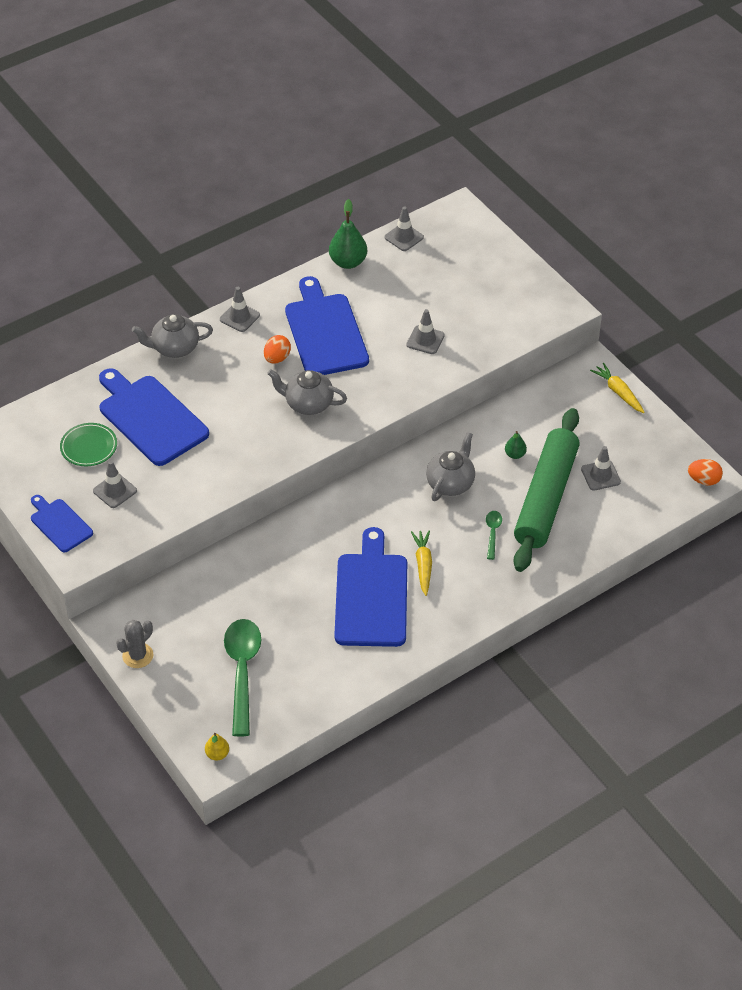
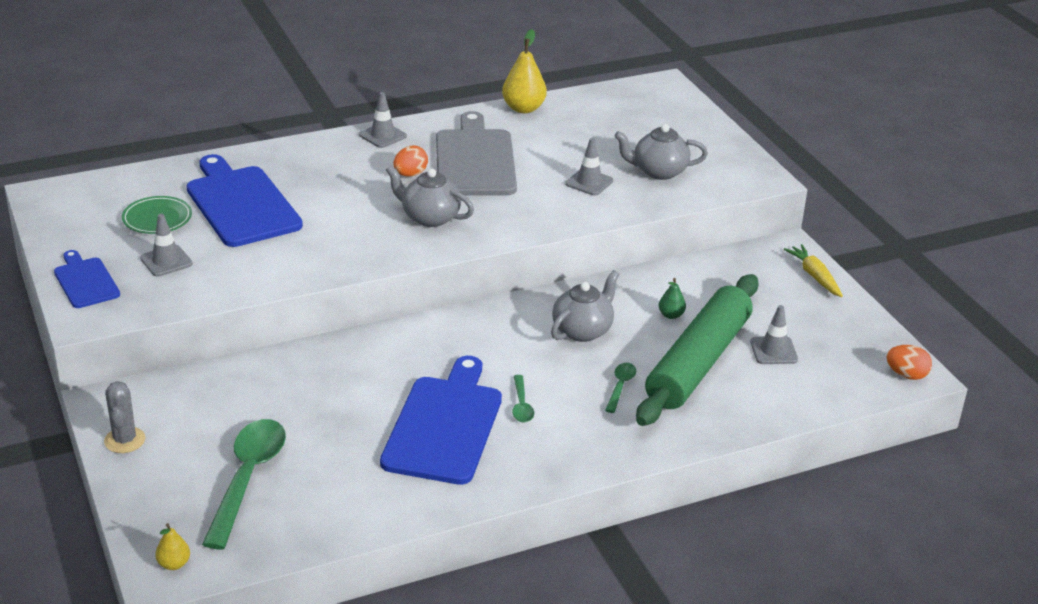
camera: 10 degrees right, 15 degrees down
grey cactus [116,620,153,668] -> grey cactus turned 60 degrees counterclockwise [104,381,145,453]
grey teapot [132,314,213,358] -> grey teapot moved to [614,124,708,180]
blue cutting board [285,276,369,375] -> grey cutting board [436,111,517,196]
green pear [329,199,367,269] -> yellow pear [502,29,547,113]
grey traffic cone [384,207,424,251] -> none
yellow carrot [411,530,432,596] -> green spoon [512,375,534,423]

